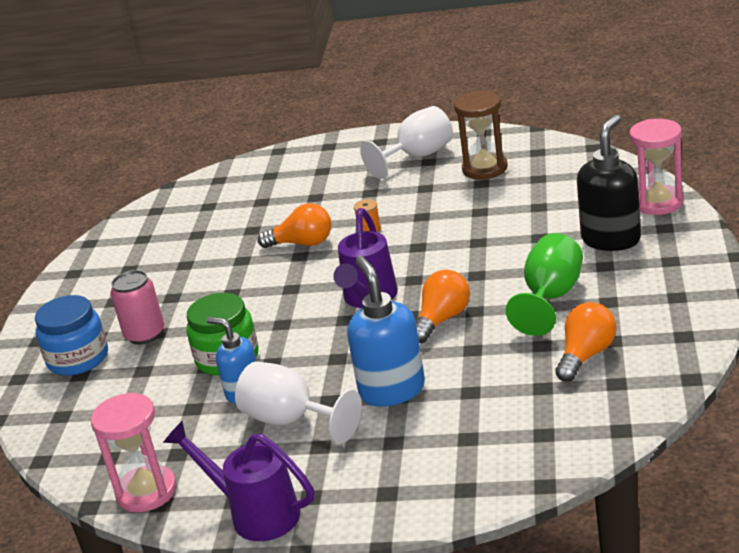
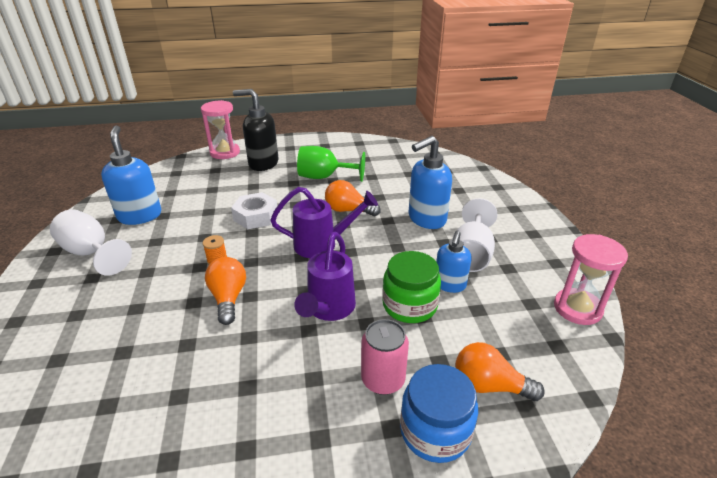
camera: 110 degrees left, 5 degrees up
purple watering can [163,421,314,541] -> purple watering can moved to [294,232,356,321]
brown hourglass [454,91,508,180] -> blue soap dispenser [101,126,161,225]
orange light bulb [555,302,617,382] -> orange light bulb moved to [456,342,545,401]
none -> white nut [231,192,277,229]

